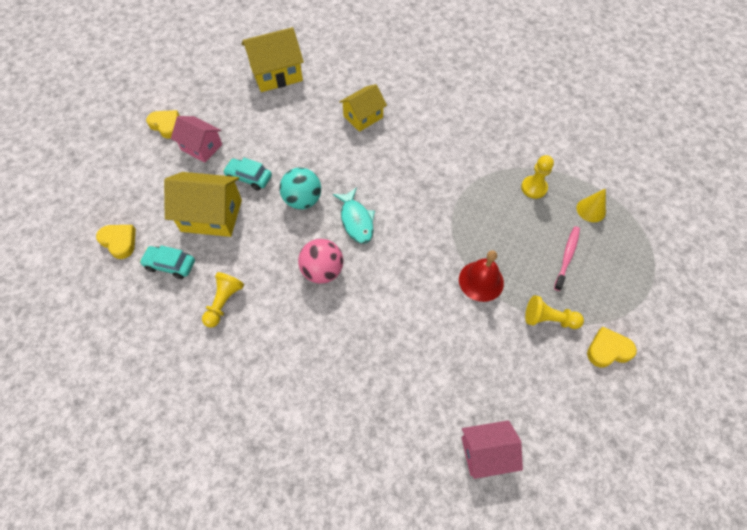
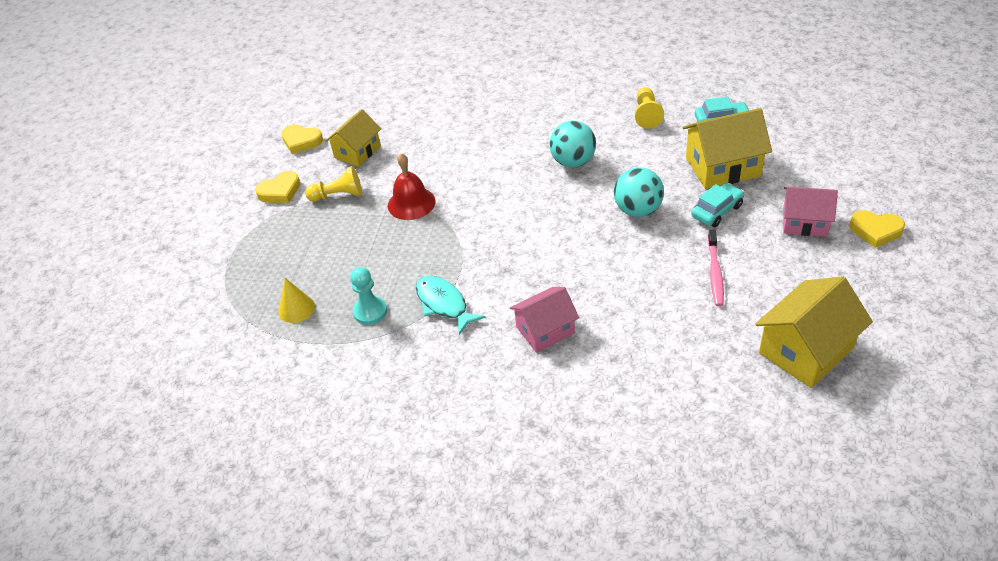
camera: 165 degrees right, 15 degrees down
yellow heart [96,225,136,259] -> yellow heart moved to [281,125,323,154]
turquoise car [223,158,272,191] -> turquoise car turned 45 degrees counterclockwise [691,183,744,227]
pink ball [298,239,343,284] -> turquoise ball [549,121,596,167]
turquoise fish [333,187,375,244] -> turquoise fish moved to [416,276,485,335]
yellow house [339,84,387,132] -> yellow house moved to [325,109,381,167]
pink house [462,420,523,479] -> pink house moved to [510,287,579,353]
yellow pawn [521,155,554,199] -> turquoise pawn [350,267,387,325]
pink toothbrush [554,226,580,291] -> pink toothbrush moved to [708,230,724,306]

